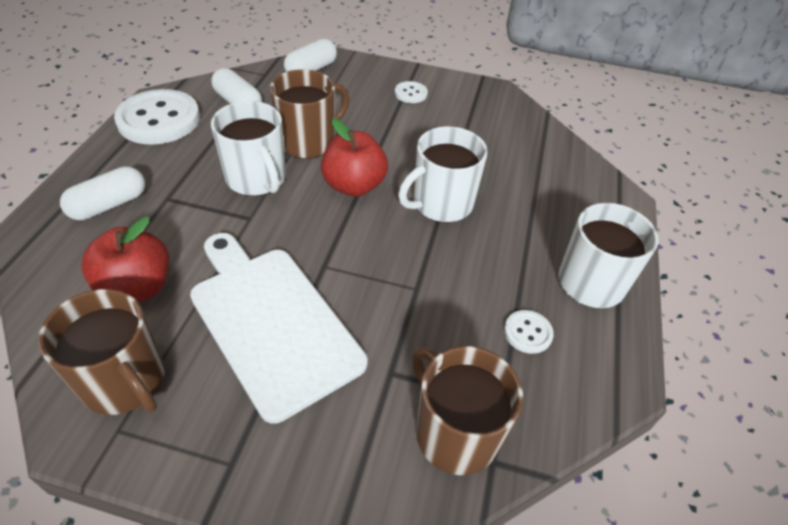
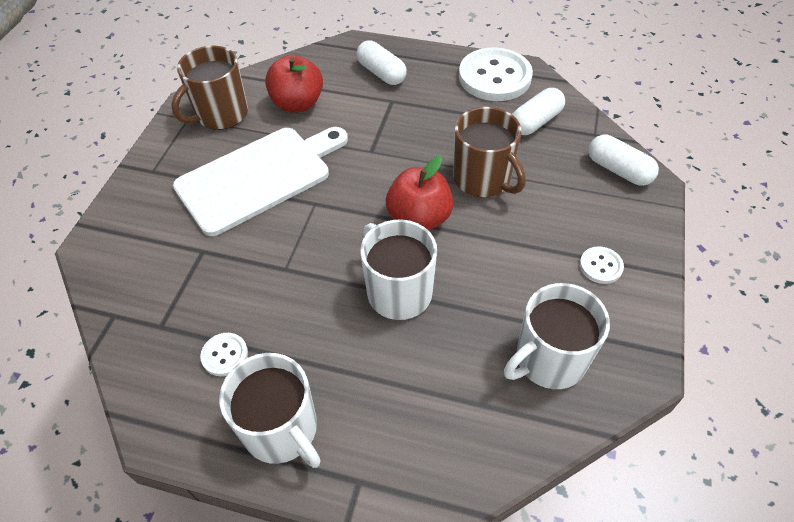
camera: 95 degrees right, 5 degrees up
white mug [211,101,286,196] -> white mug moved to [504,283,610,389]
brown mug [412,346,523,475] -> none

